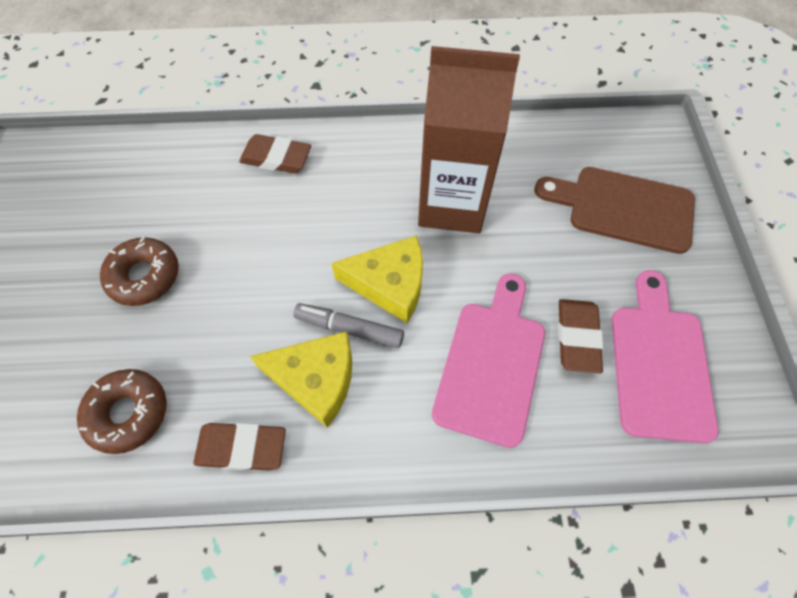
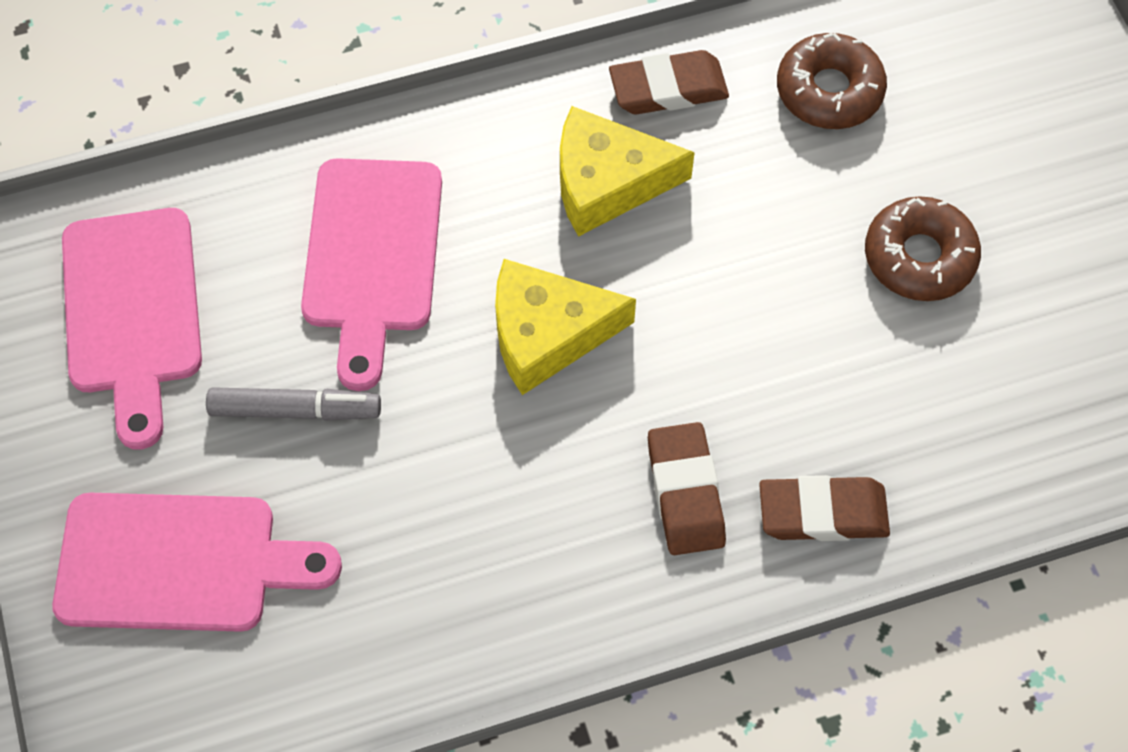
camera: 165 degrees right, 0 degrees up
grey marker [294,303,404,348] -> grey marker moved to [206,387,381,421]
brown carton [418,46,520,233] -> none
brown cutting board [535,167,695,254] -> pink cutting board [52,493,342,632]
brown eraser [558,299,603,373] -> brown eraser moved to [648,422,726,555]

